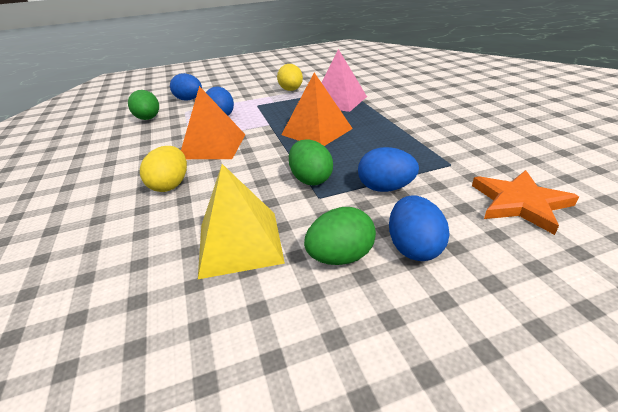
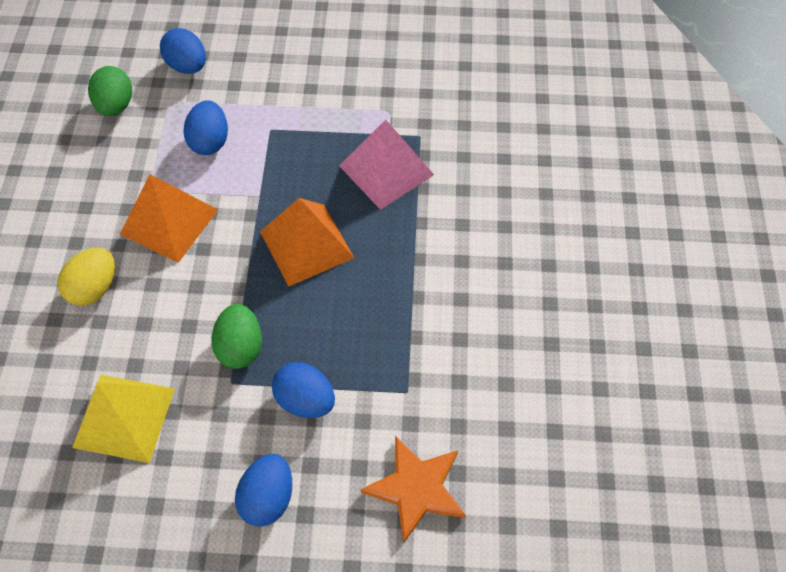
camera: 20 degrees right, 25 degrees up
yellow egg [277,64,303,91] -> none
green egg [304,207,376,265] -> none

